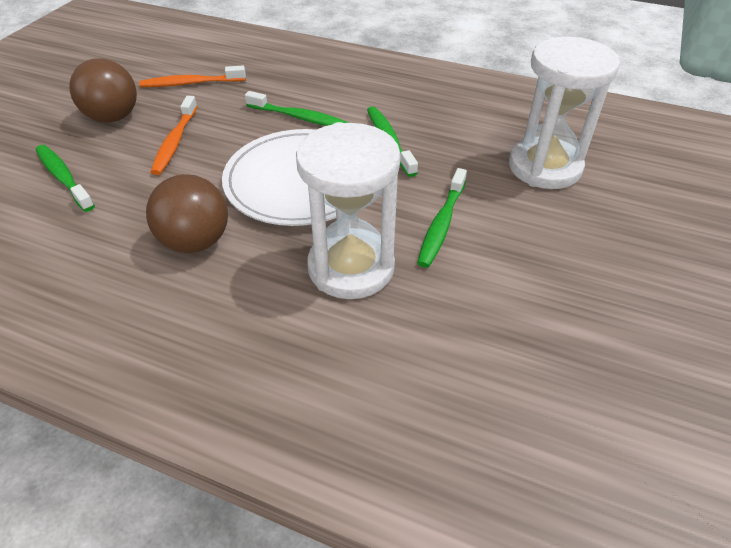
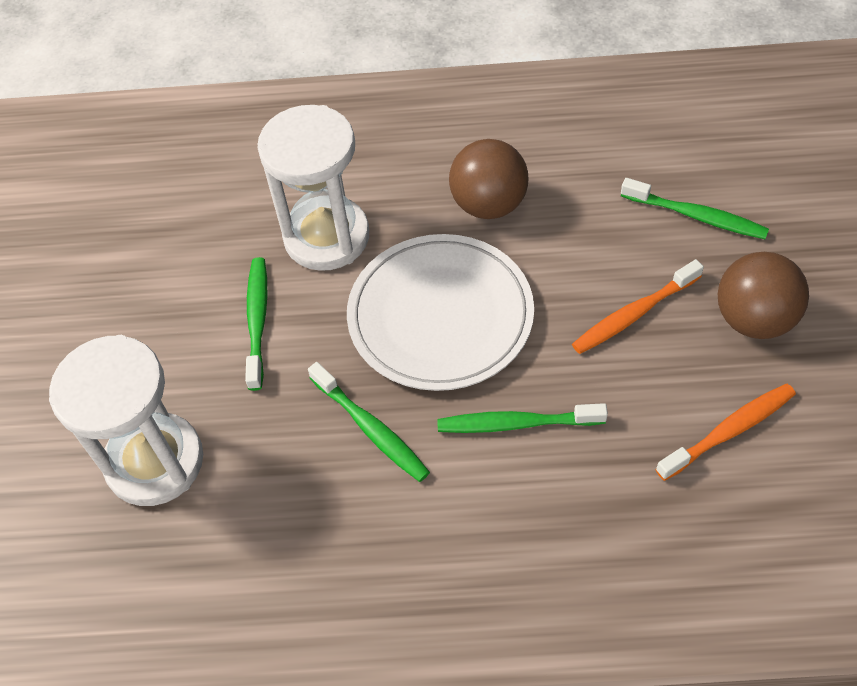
camera: 160 degrees right, 10 degrees up
orange toothbrush [151,96,198,175] -> orange toothbrush turned 105 degrees counterclockwise [572,259,704,354]

